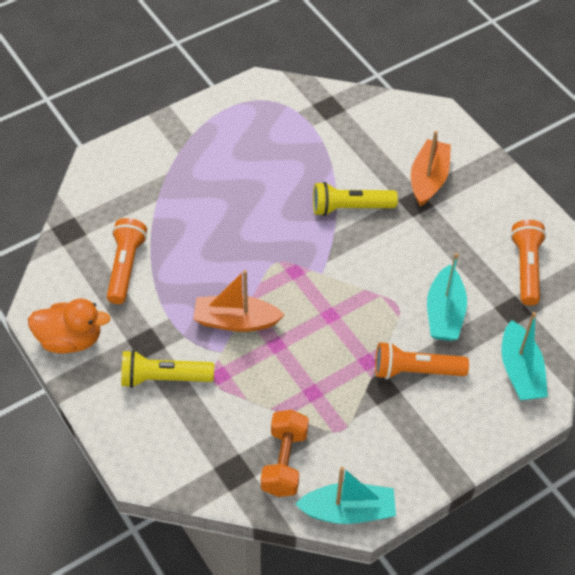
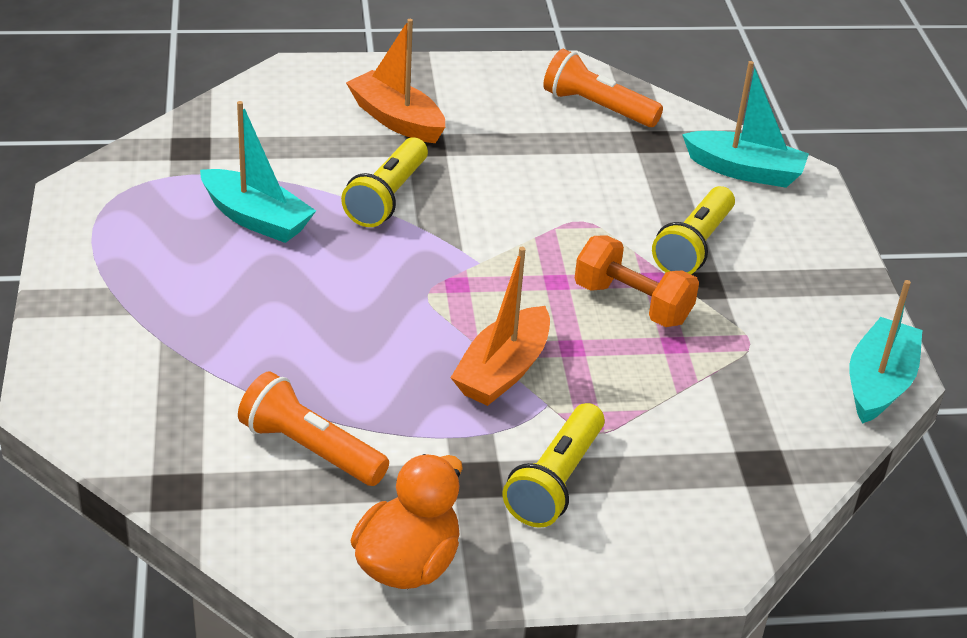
camera: 65 degrees left, 15 degrees down
orange dumbbell [261,410,309,497] -> orange dumbbell moved to [575,236,699,327]
orange flashlight [375,342,469,379] -> yellow flashlight [652,186,735,274]
turquoise boat [427,253,467,341] -> turquoise boat moved to [200,101,316,243]

